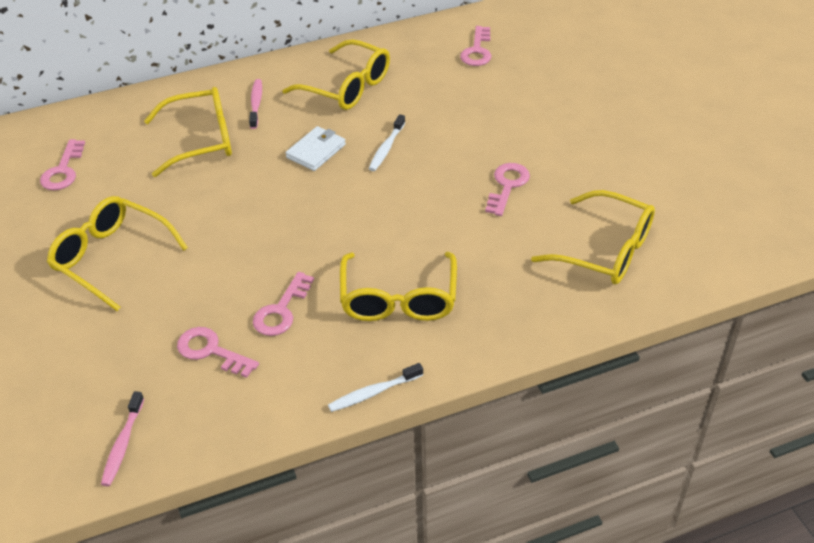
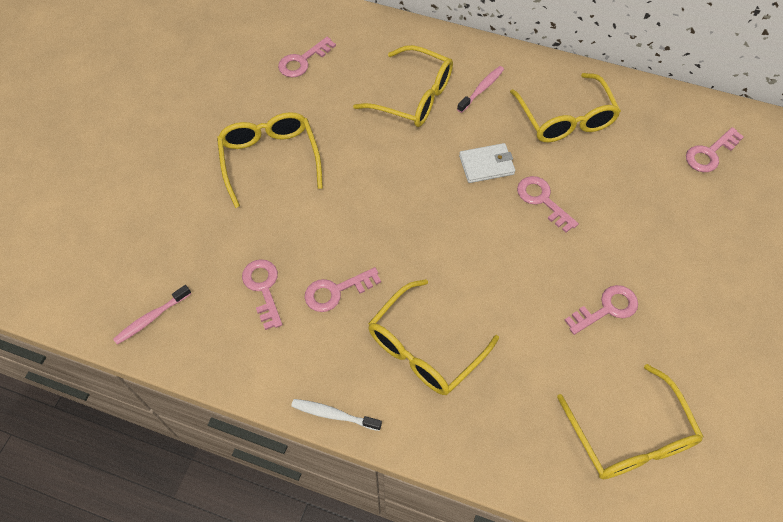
camera: 40 degrees right, 15 degrees up
white toothbrush [369,114,406,171] -> pink key [517,176,579,233]

